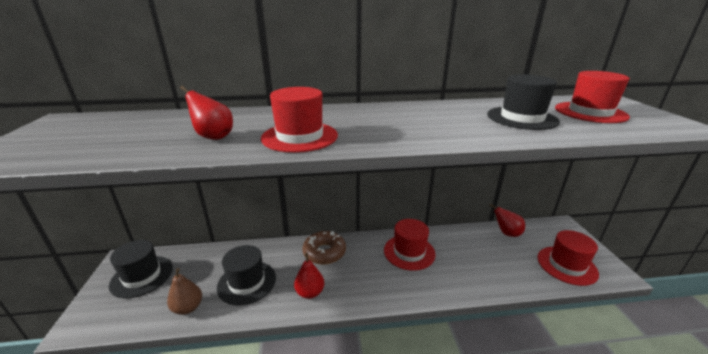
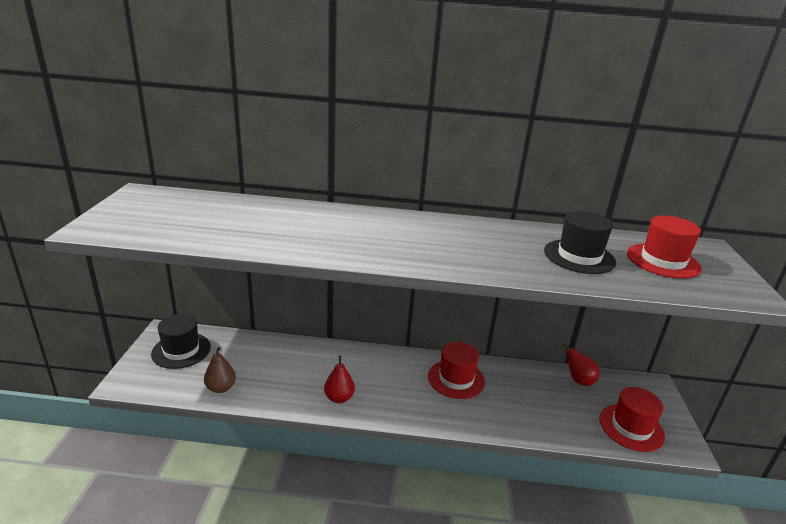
camera: 10 degrees right, 0 degrees up
red pear [180,86,233,140] -> none
black hat [217,245,276,306] -> none
red hat [261,87,338,153] -> none
brown donut [303,231,346,264] -> none

